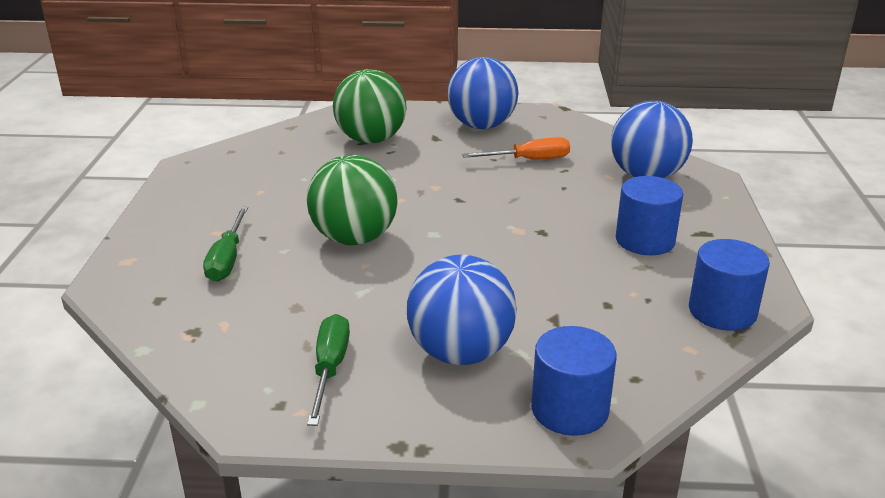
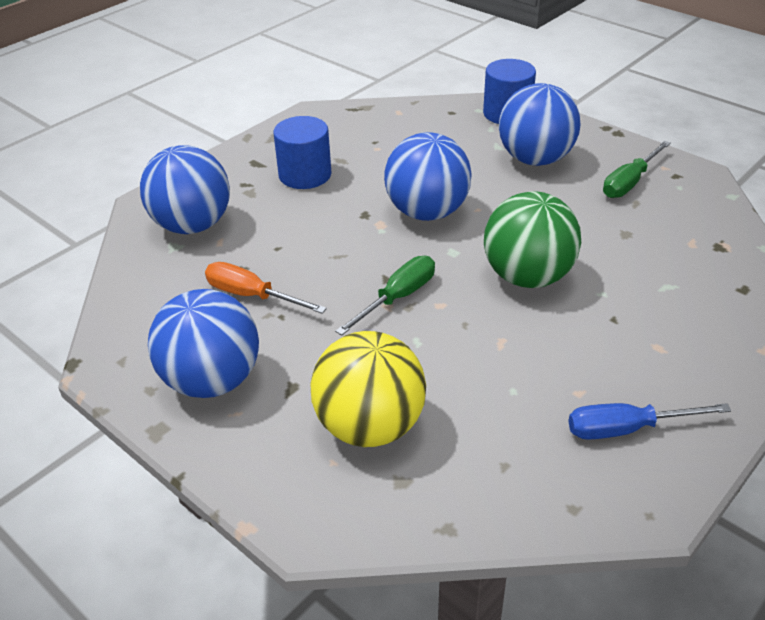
camera: 140 degrees left, 10 degrees up
green screwdriver [203,207,248,282] -> green screwdriver moved to [335,256,435,335]
green ball [333,69,407,144] -> yellow ball [310,331,426,447]
blue cylinder [689,239,770,331] -> none
none -> blue ball [384,132,472,221]
none -> blue screwdriver [568,403,731,440]

